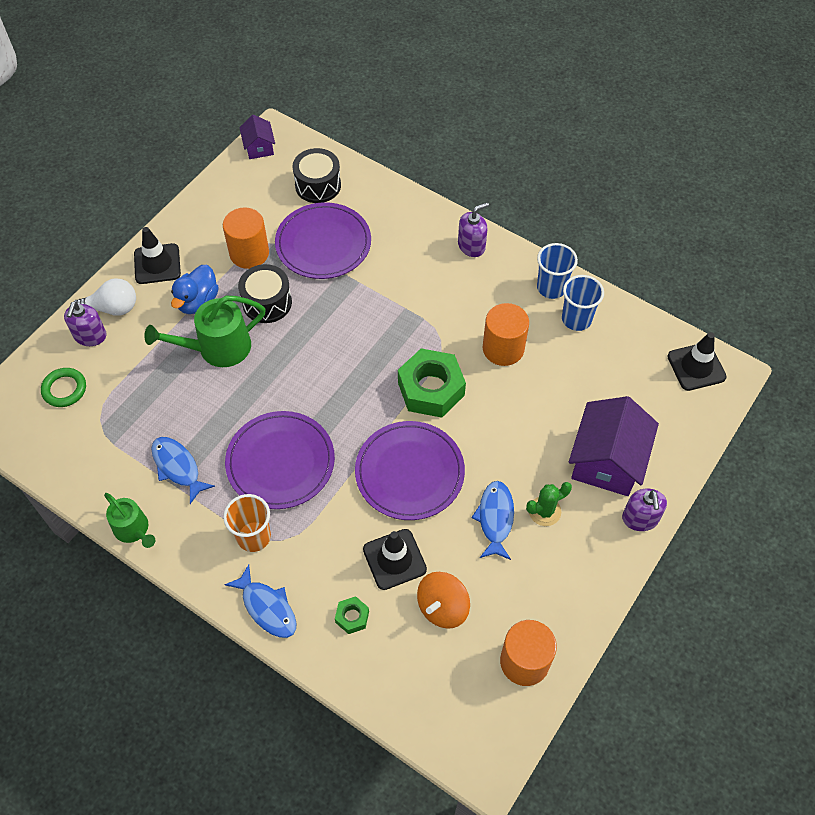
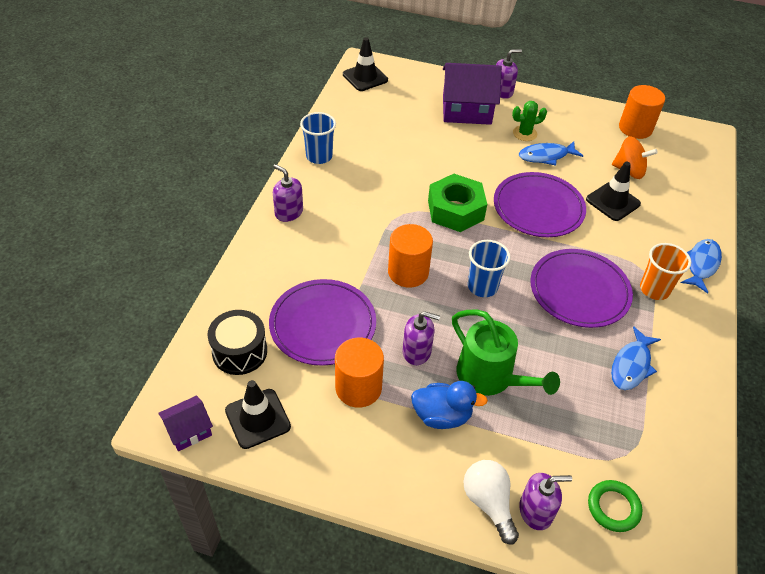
camera: 110 degrees left, 10 degrees down
green watering can [104,493,155,548] -> none
black traffic cone [134,227,181,284] -> black traffic cone moved to [225,380,291,449]
black drum [238,264,292,323] -> purple soap dispenser [402,311,440,365]
green nut [335,596,369,634] -> none
orange cylinder [483,303,529,366] -> orange cylinder moved to [388,224,433,288]
green cactus [526,482,572,526] -> green cactus turned 60 degrees counterclockwise [512,101,547,141]
blue cup [562,275,604,331] -> blue cup moved to [468,240,510,297]

